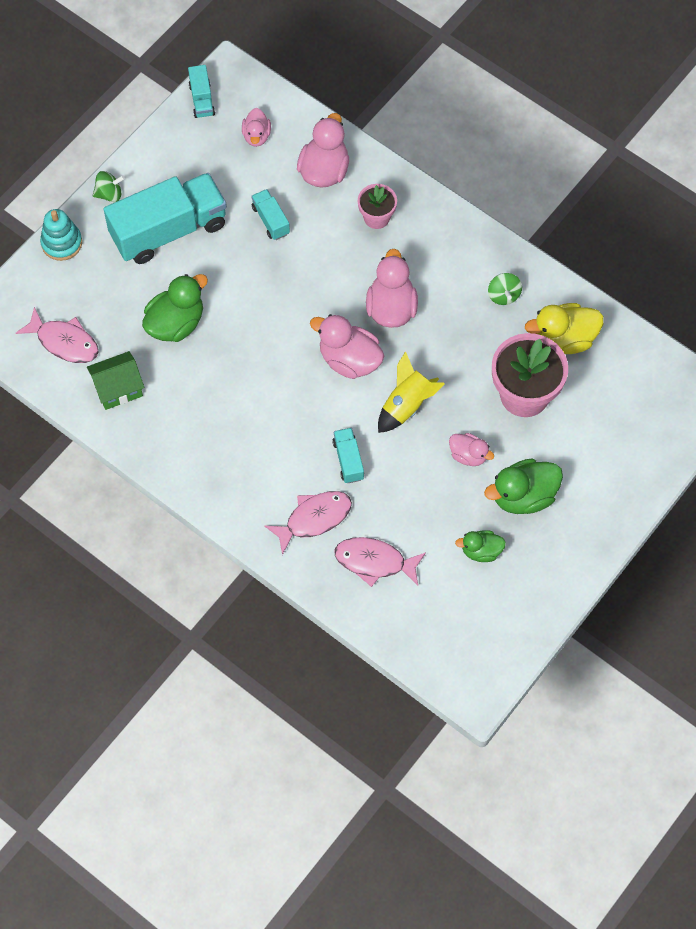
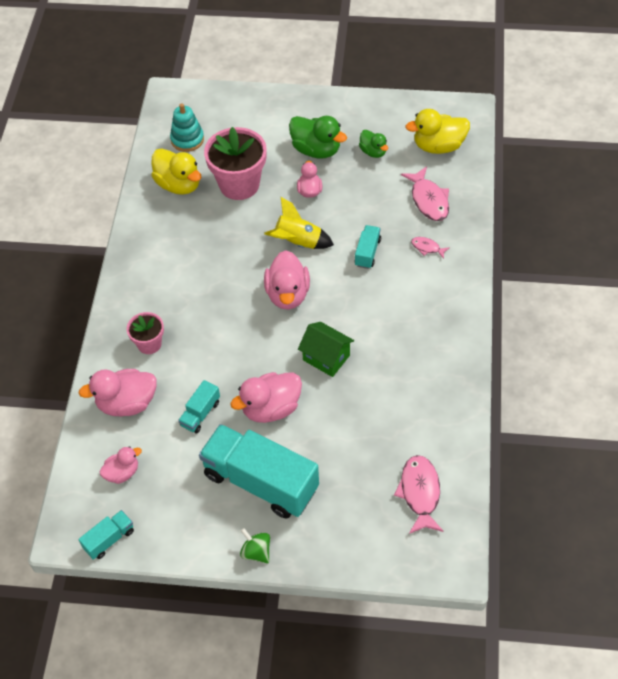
camera: 120 degrees left, 10 degrees down
turquoise stacking toy [40,209,82,261] -> turquoise stacking toy moved to [170,103,204,152]
green house [87,351,144,410] -> green house moved to [298,322,354,377]
green duck [142,274,208,342] -> none
pink fish [265,491,352,555] -> pink fish [411,237,450,259], size x0.52
turquoise truck [332,428,364,483] -> turquoise truck turned 150 degrees clockwise [355,225,381,269]
pink duck [366,249,418,328] -> pink duck moved to [230,372,302,423]
green spinning top [488,273,522,305] -> none
none -> yellow duck [405,109,470,154]

